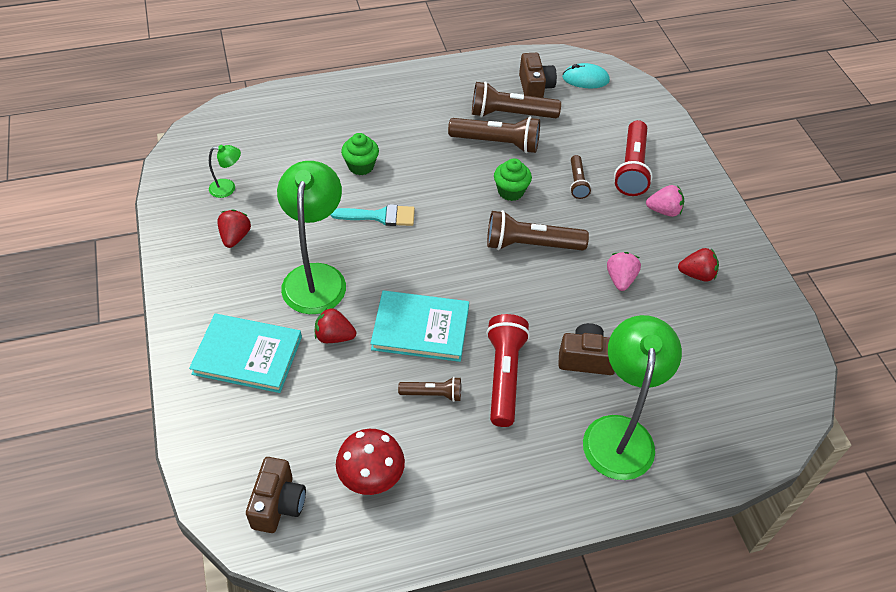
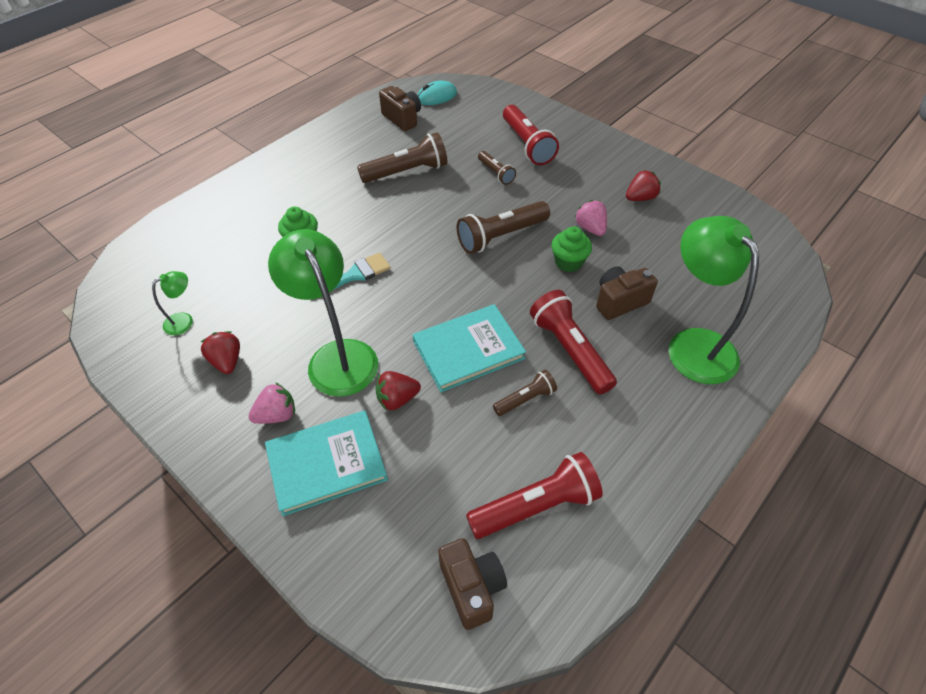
camera: 30 degrees left, 0 degrees up
red mushroom [336,429,405,495] -> red flashlight [466,452,603,539]
brown flashlight [472,81,561,118] -> none
green cupcake [494,158,532,201] -> green cupcake moved to [551,227,592,272]
pink strawberry [646,185,684,217] -> pink strawberry moved to [248,382,295,424]

